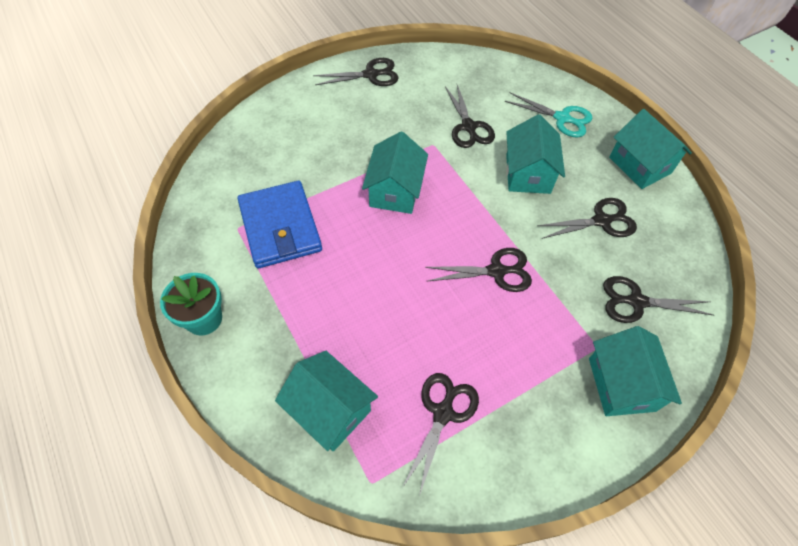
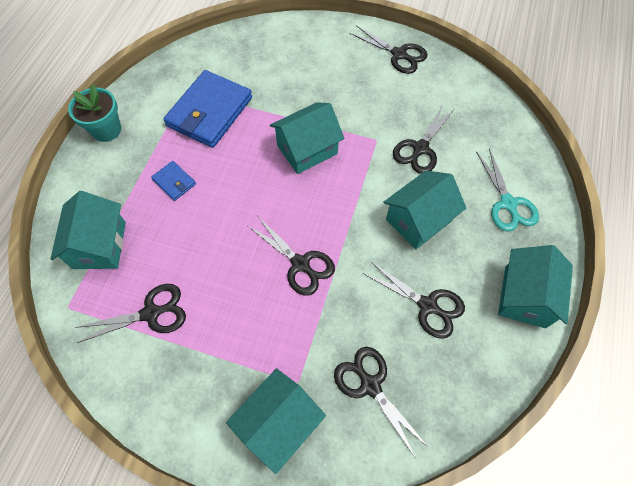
camera: 50 degrees right, 5 degrees up
none -> blue wallet [151,161,196,201]

